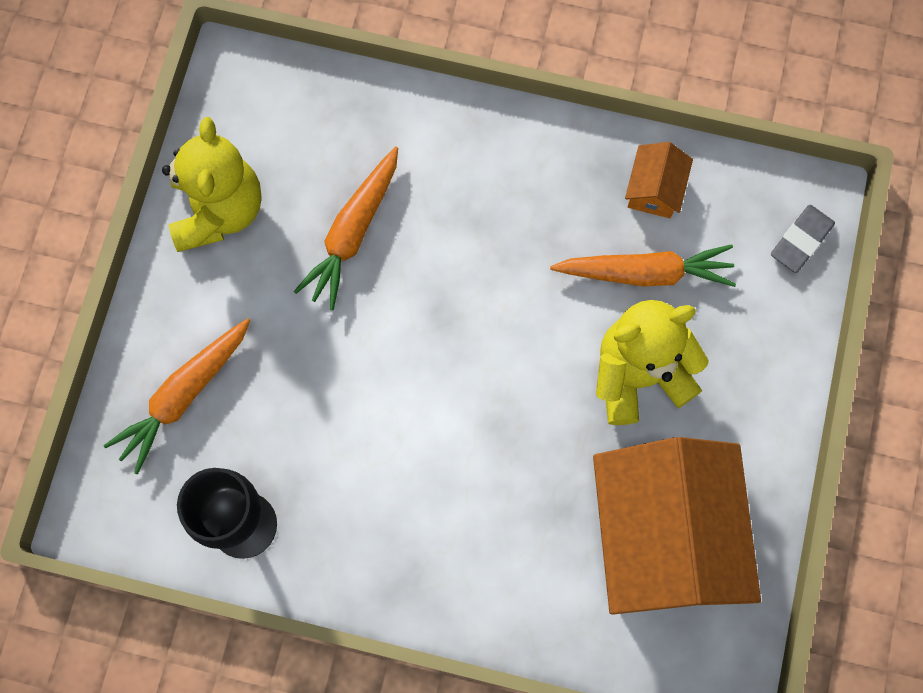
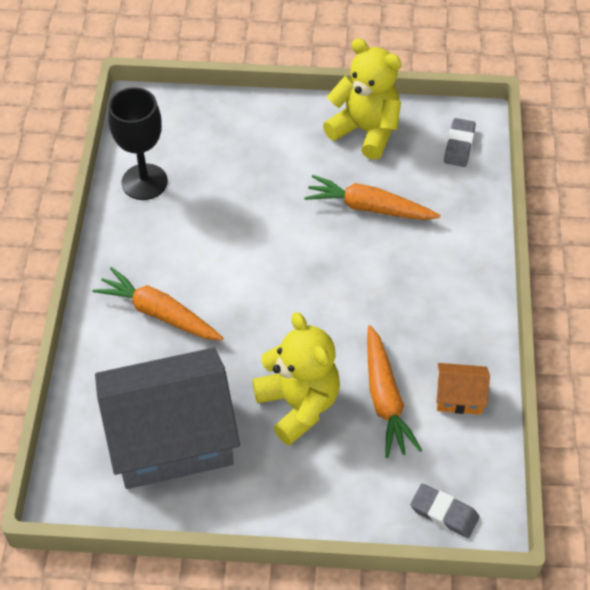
camera: 80 degrees right, 20 degrees down
orange carrot [104,318,250,474] -> orange carrot moved to [93,267,223,340]
yellow teddy bear [162,117,262,252] -> yellow teddy bear turned 135 degrees counterclockwise [323,38,402,160]
orange house [593,437,761,615] -> grey house [95,348,240,489]
none -> grey eraser [444,118,476,167]

